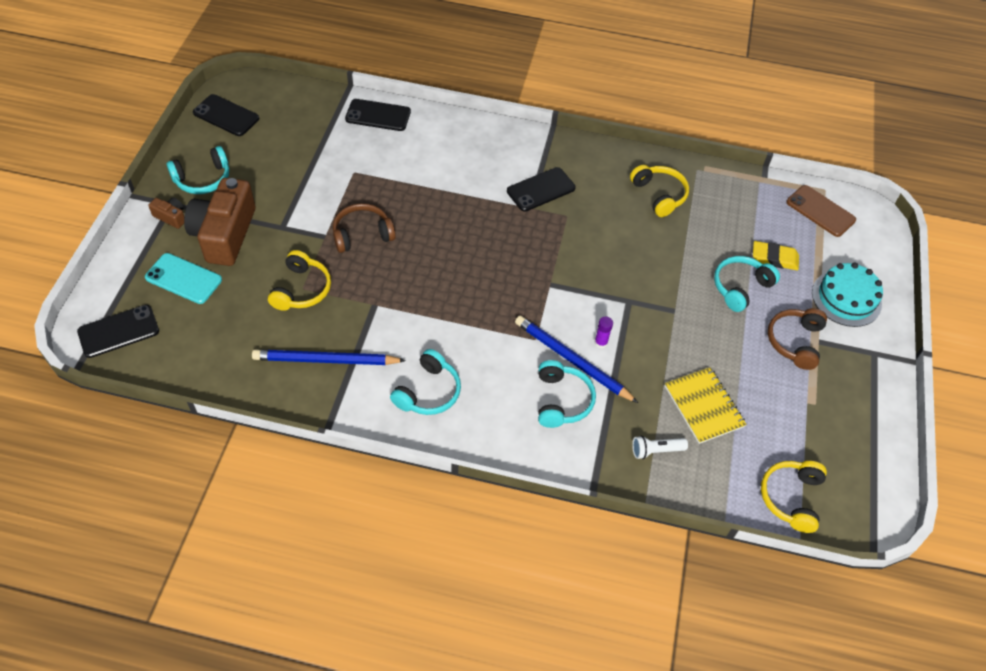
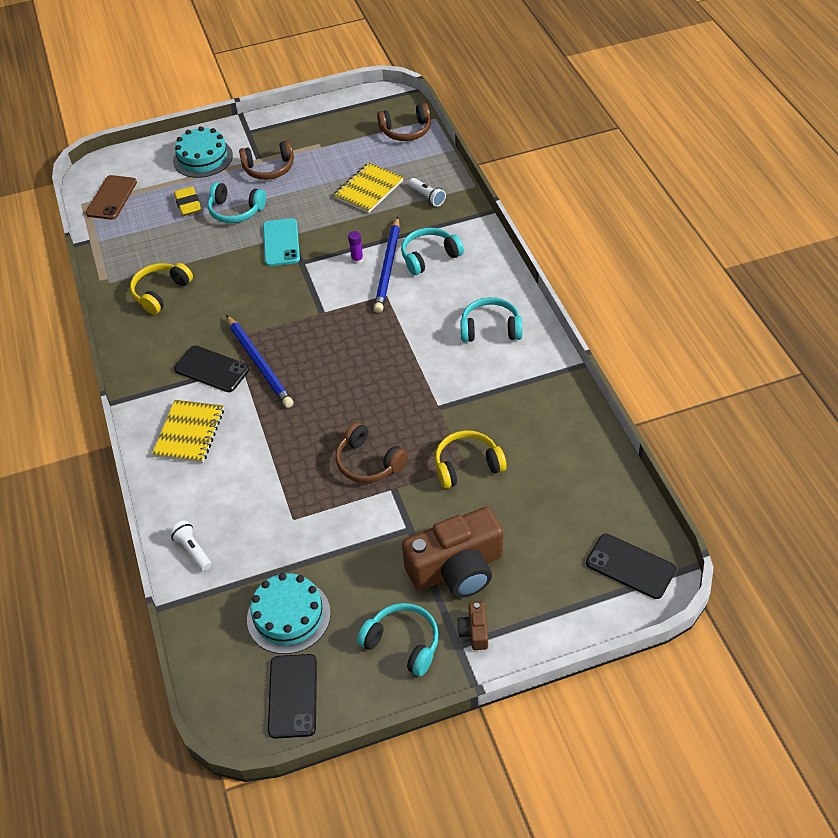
camera: 115 degrees left, 5 degrees down
turquoise phone [145,253,222,304] -> turquoise phone moved to [263,218,300,266]
blue pencil [252,350,406,365] -> blue pencil moved to [226,315,294,408]
black phone [345,99,411,131] -> white flashlight [169,520,212,571]
yellow headphones [761,461,827,533] -> brown headphones [377,103,431,141]
none -> yellow notebook [152,400,224,463]
none -> turquoise cake [247,573,331,654]

